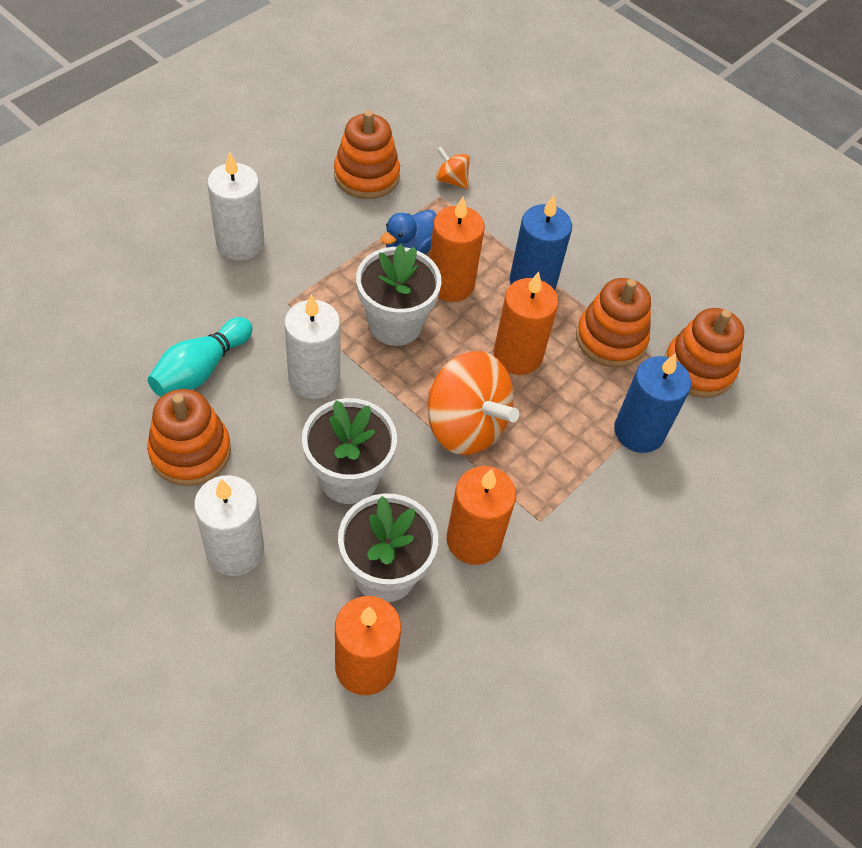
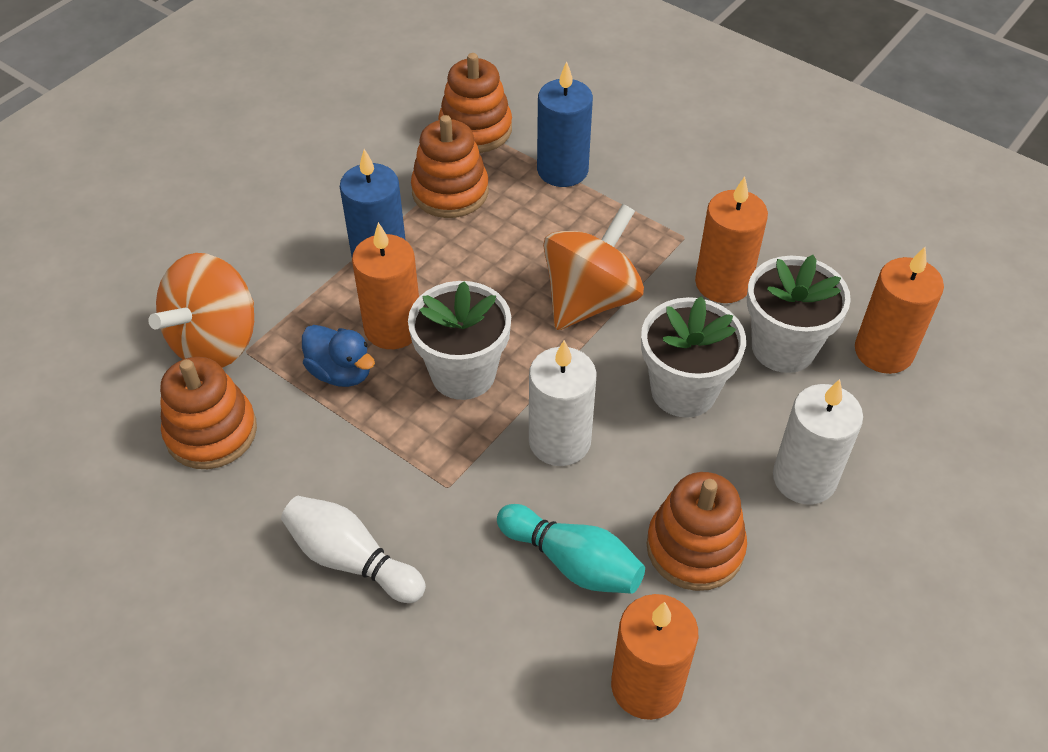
camera: 90 degrees left, 5 degrees down
white candle [207,152,264,260] -> white bowling pin [281,496,426,603]
orange spinning top [436,147,470,189] -> orange spinning top [148,253,254,368], size x2.20
orange candle [493,272,558,375] -> orange candle moved to [611,594,698,720]

